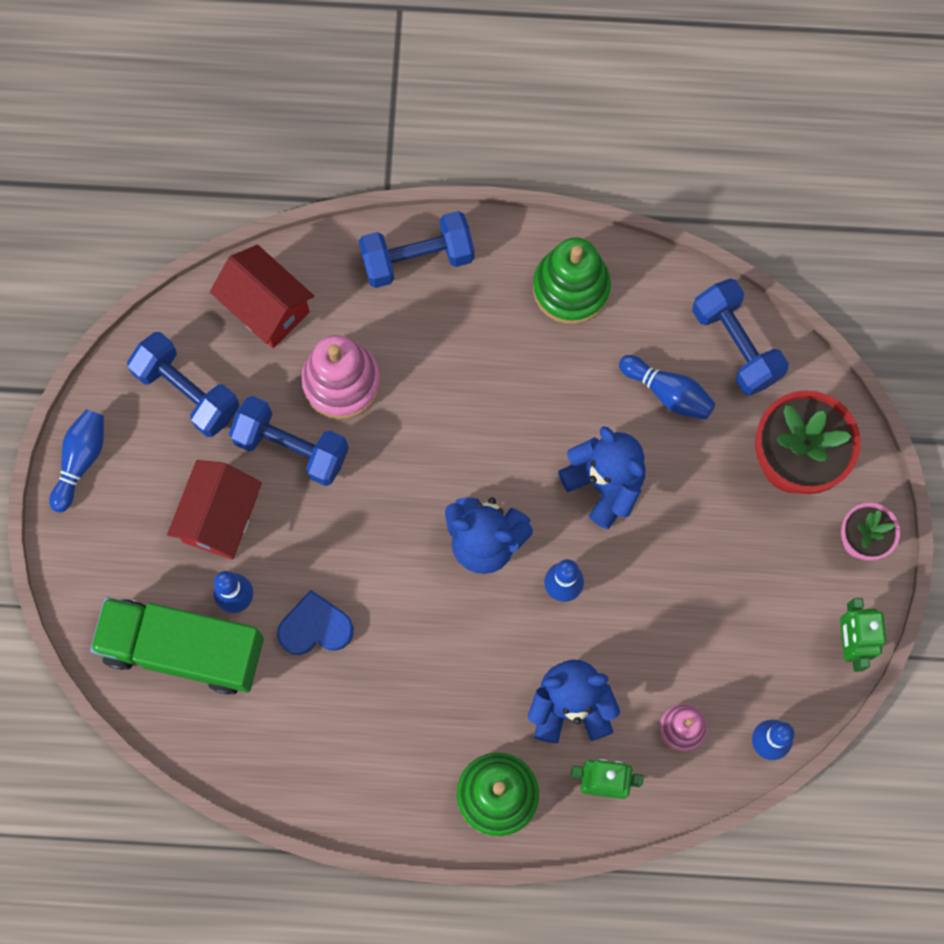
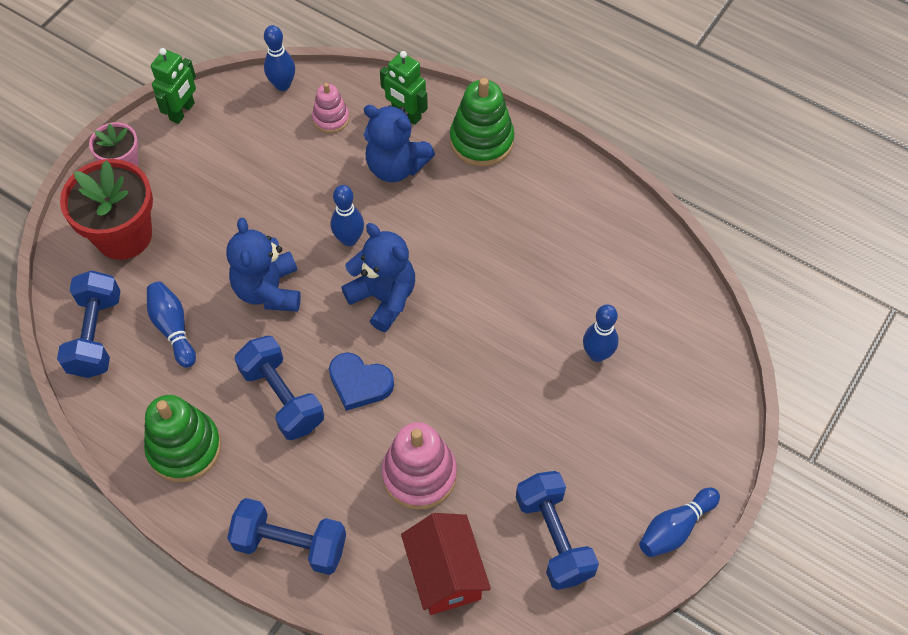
camera: 150 degrees left, 15 degrees down
green truck [90,597,264,695] -> none
red house [167,460,262,560] -> none
blue dumbbell [229,396,349,486] -> blue dumbbell moved to [235,336,324,440]
blue heart [277,590,354,655] -> blue heart moved to [329,352,394,411]

